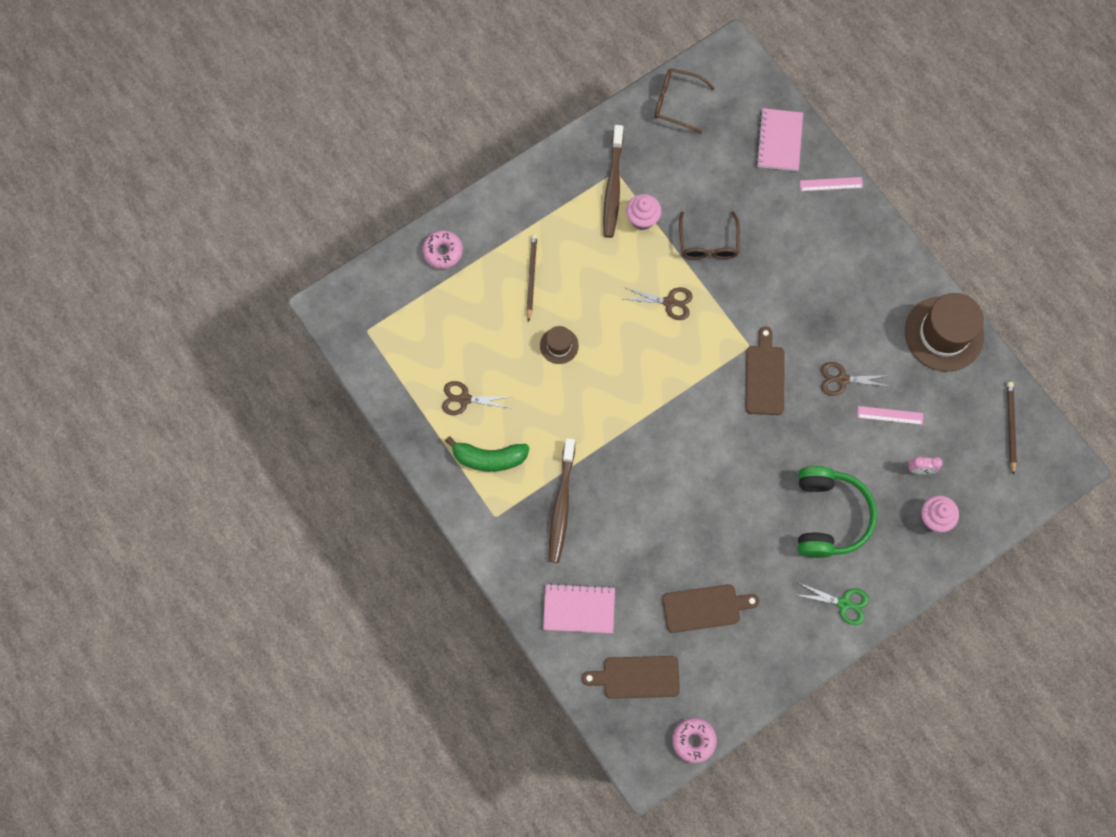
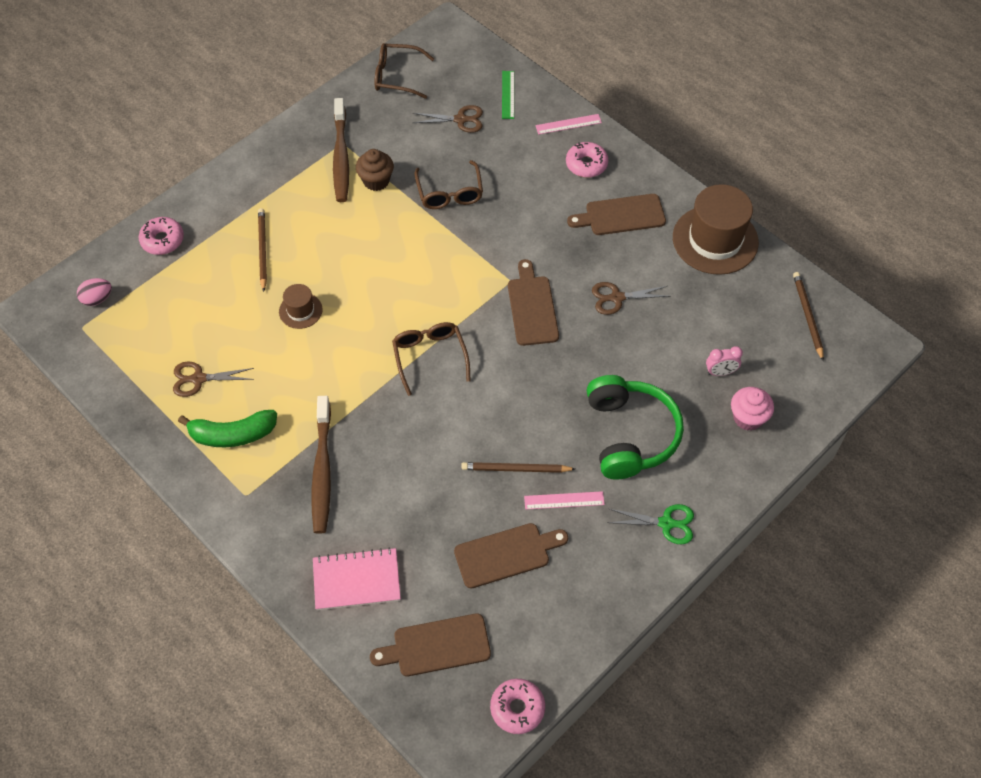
camera: 10 degrees left, 15 degrees down
brown scissors [625,287,693,320] -> brown scissors moved to [413,105,483,133]
pink cupcake [626,194,661,230] -> brown cupcake [356,149,394,191]
pink notebook [756,108,803,171] -> green ruler [502,71,514,119]
pink ruler [857,406,923,425] -> pink ruler moved to [524,491,605,510]
none -> pink egg [77,278,112,306]
none -> brown glasses [392,322,471,396]
none -> brown pencil [461,462,575,473]
none -> pink donut [566,142,608,178]
none -> brown cutting board [567,194,666,235]

